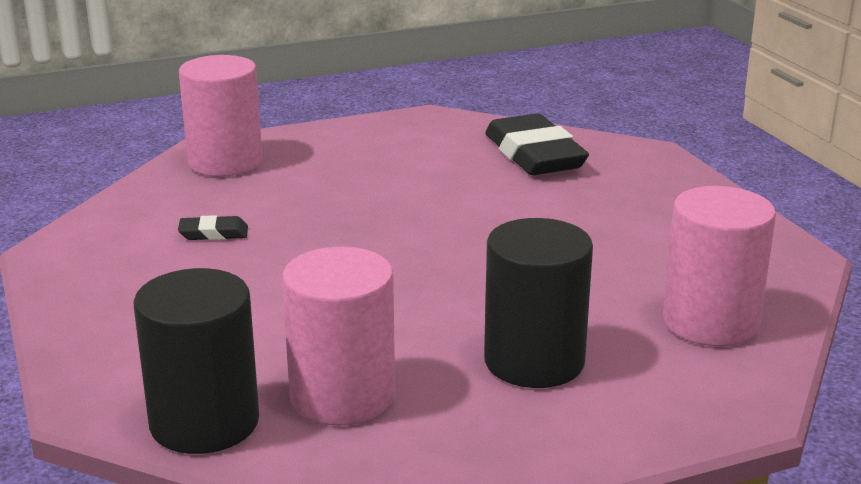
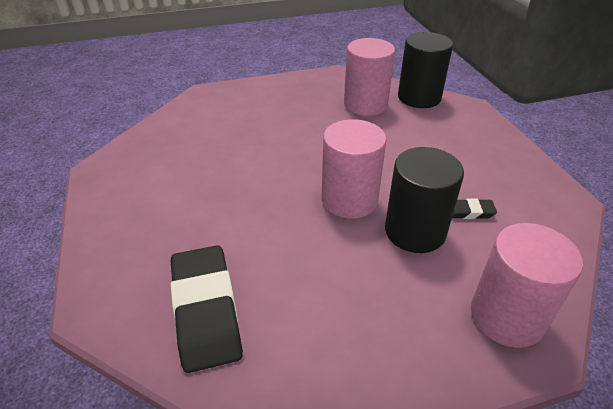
camera: 175 degrees left, 15 degrees up
black cylinder [484,218,593,388] -> black cylinder moved to [385,147,464,253]
pink cylinder [663,186,776,346] -> pink cylinder moved to [322,119,387,219]

